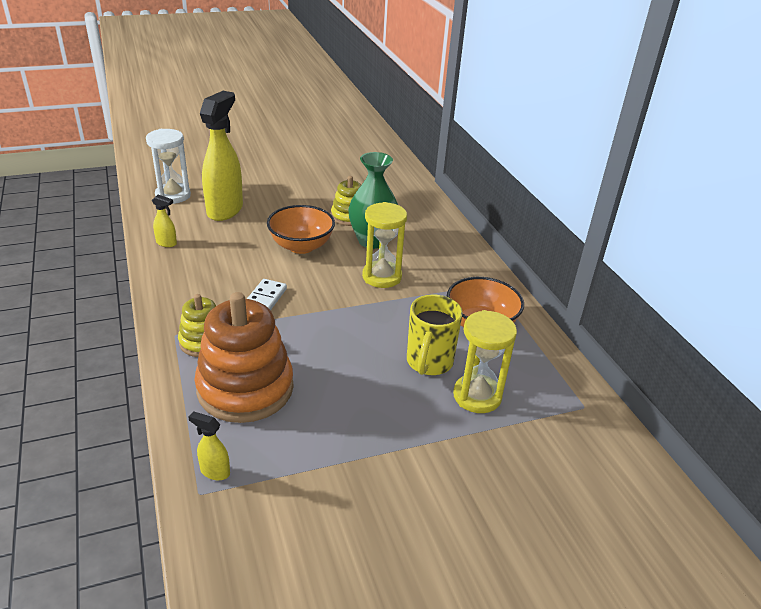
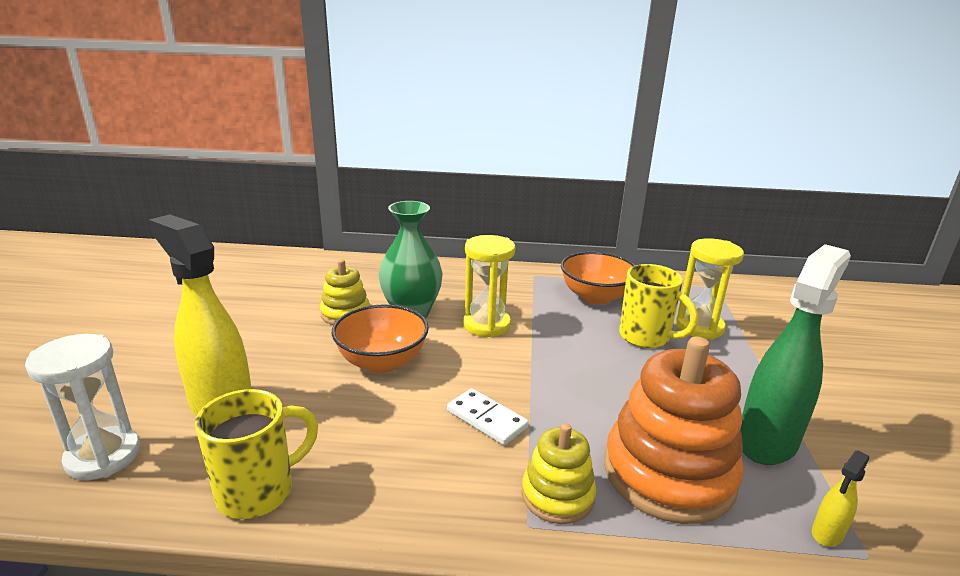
camera: 65 degrees left, 10 degrees down
yellow spray bottle [152,195,177,247] -> yellow mug [195,389,318,519]
none -> green spray bottle [740,244,851,465]

